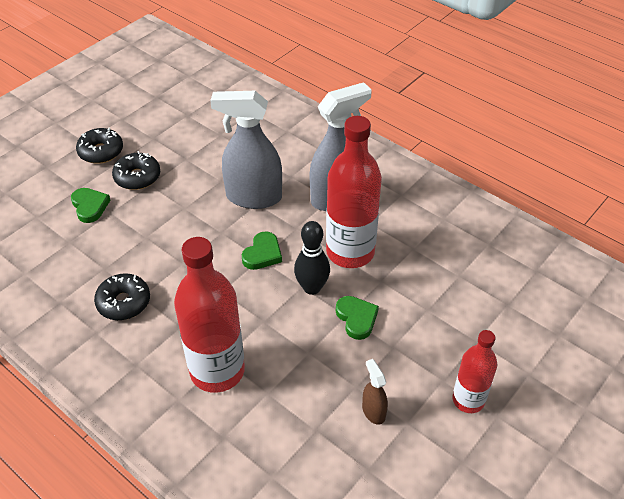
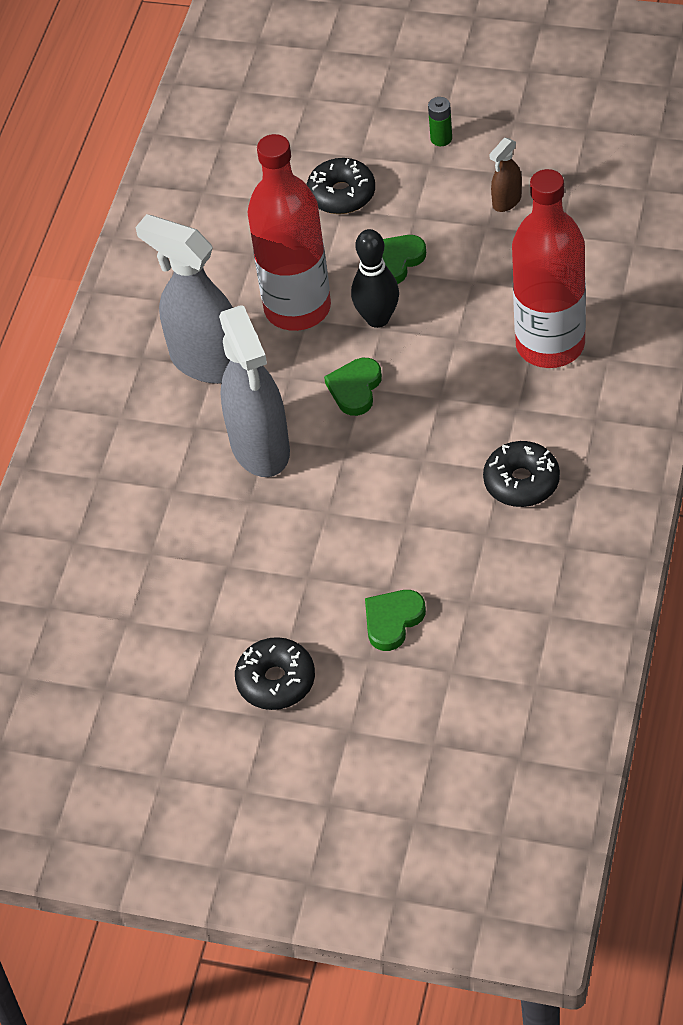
camera: 110 degrees left, 5 degrees up
black donut [112,151,160,190] -> black donut moved to [306,158,375,214]
green heart [242,231,282,270] -> green heart turned 75 degrees counterclockwise [324,358,382,416]
red bottle [452,330,497,413] -> green battery [428,97,452,146]

